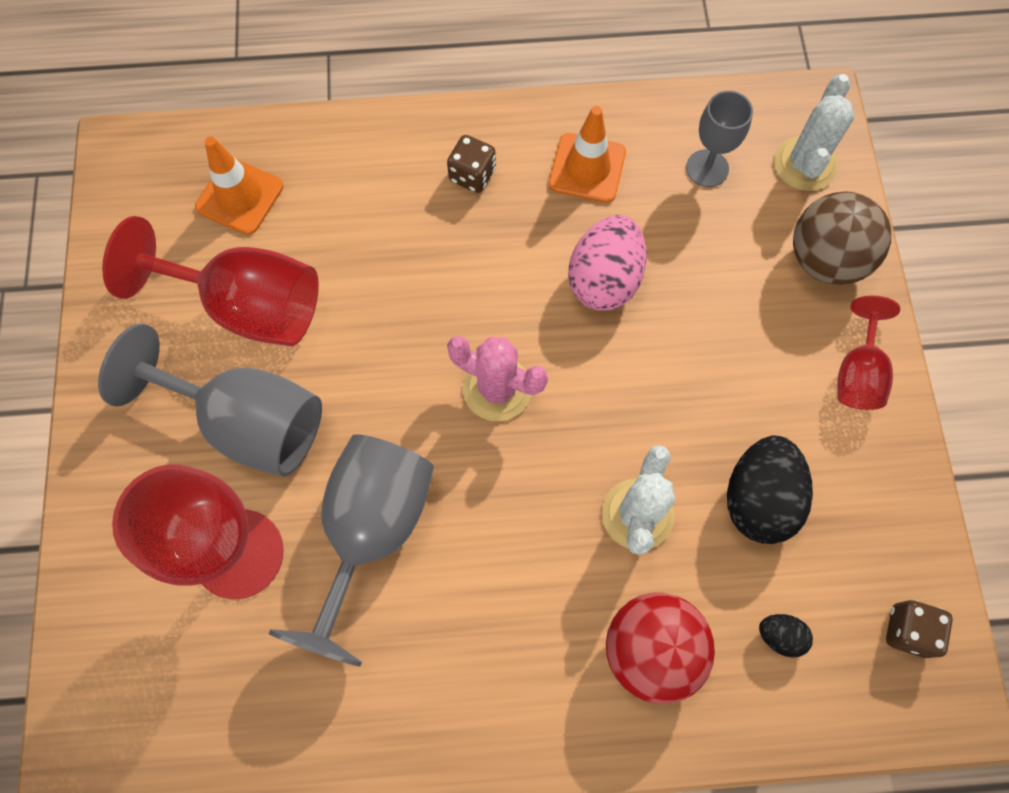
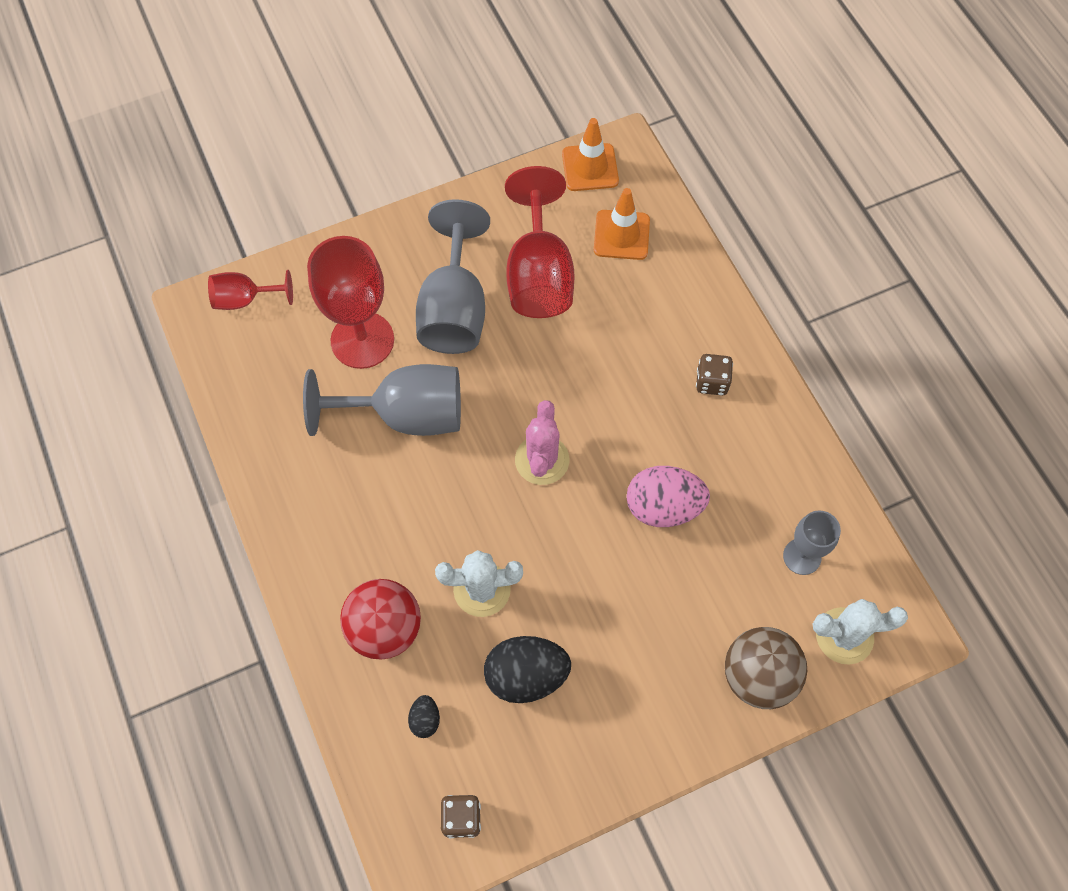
camera: 70 degrees right, 5 degrees down
orange traffic cone [549,106,626,203] -> orange traffic cone moved to [562,118,619,191]
red goblet [837,296,900,410] -> red goblet moved to [208,270,293,310]

